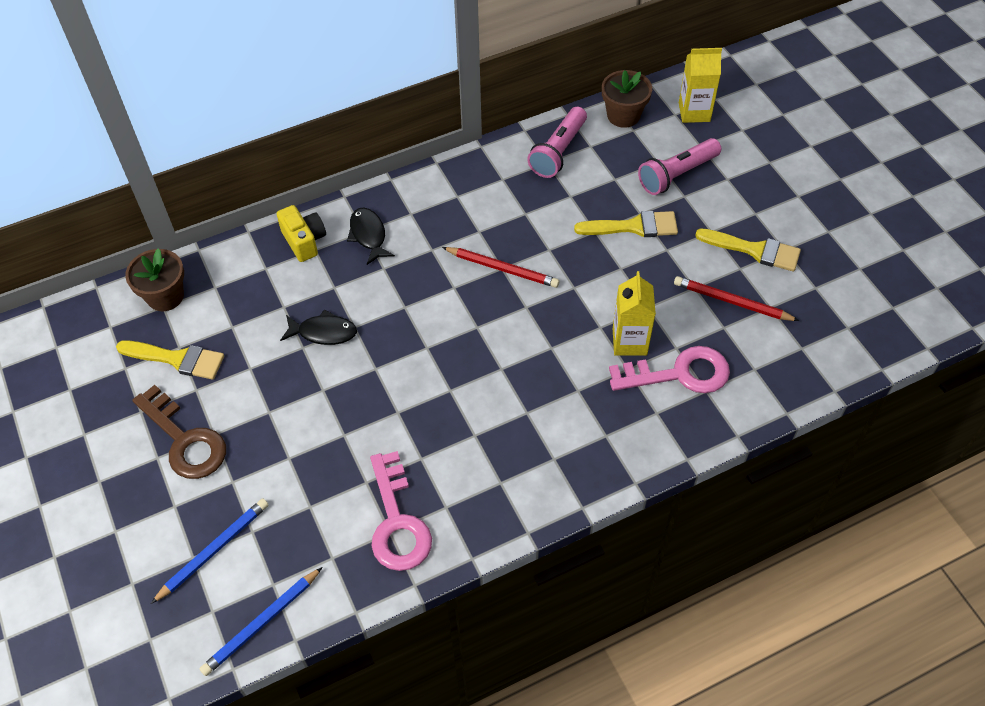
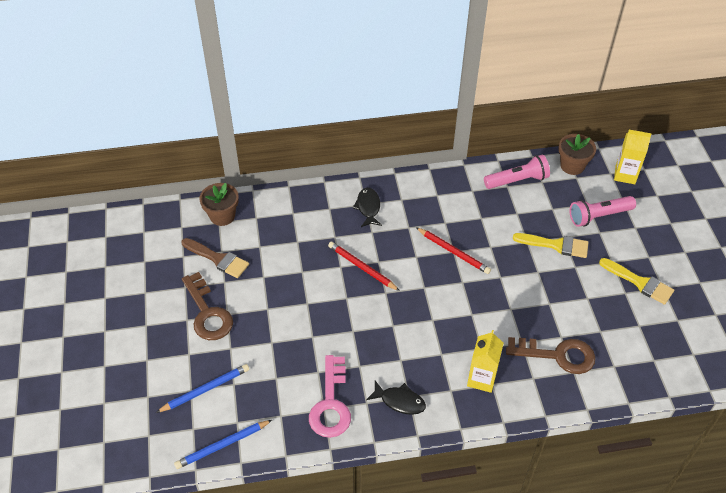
camera: 15 degrees right, 5 degrees down
yellow brush [116,340,224,380] -> brown brush [182,238,249,278]
yellow camera [277,205,326,262] -> none
black fish [280,309,357,345] -> black fish moved to [366,381,426,415]
pink flashlight [527,107,587,178] -> pink flashlight turned 150 degrees counterclockwise [484,155,550,189]
pink key [609,346,730,393] -> brown key [506,337,596,374]
yellow carton [613,271,656,356] -> yellow carton moved to [467,330,504,393]
red pencil [674,276,799,321] -> red pencil moved to [328,242,400,291]

